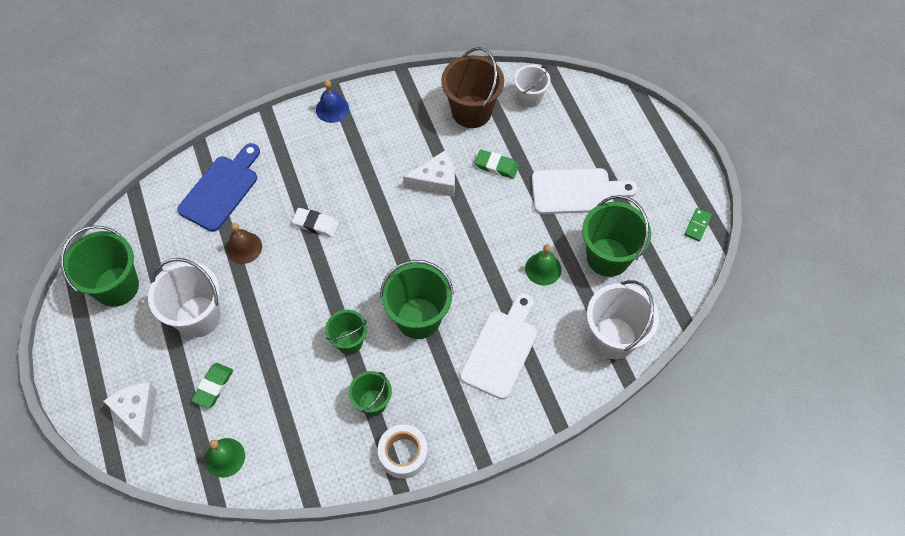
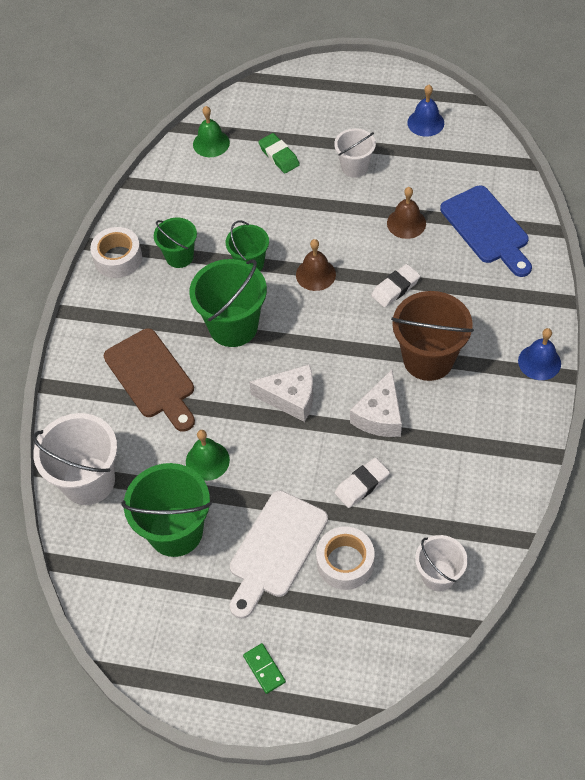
camera: 125 degrees right, 5 degrees down
green bucket [60,225,139,307] -> blue bell [407,85,444,137]
white cheese [103,382,157,445] -> white cheese moved to [249,364,314,422]
white bucket [148,258,221,338] -> white bucket [334,128,376,178], size x0.60
brown bucket [441,47,504,128] -> brown bucket moved to [391,291,474,381]
white cutting board [460,293,537,399] -> brown cutting board [104,328,195,432]
green eraser [475,150,519,179] -> white eraser [334,457,390,508]
green domino [684,208,712,242] -> green domino moved to [243,643,286,694]
none -> brown bell [296,239,336,291]
none -> white tape [316,527,375,590]

